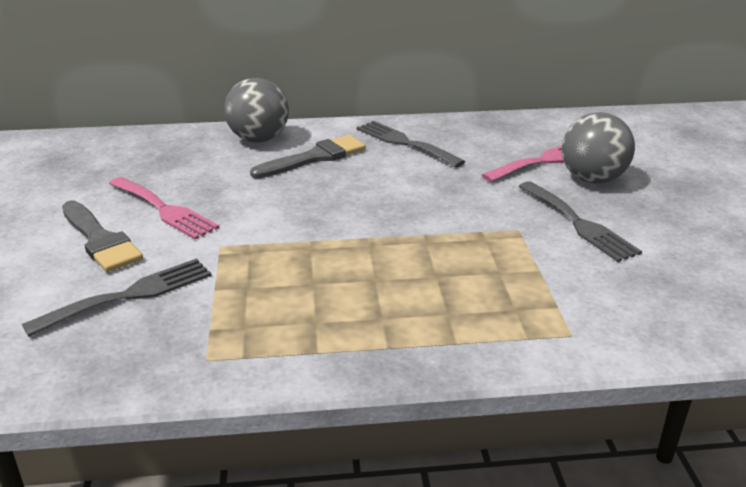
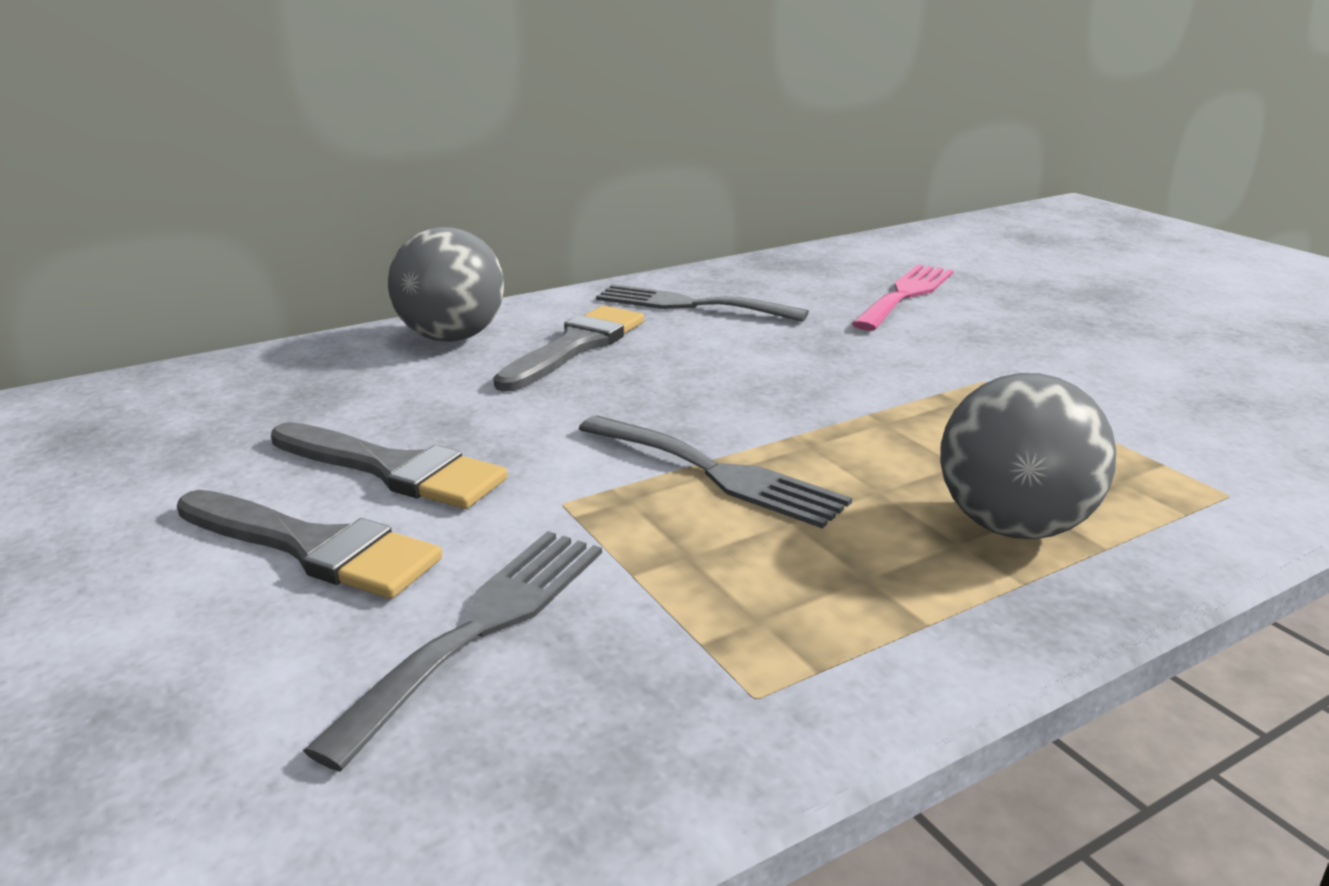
camera: 25 degrees left, 5 degrees down
pink fork [109,177,219,240] -> grey brush [271,422,508,509]
grey fork [518,181,642,262] -> grey fork moved to [578,415,852,529]
grey ball [561,112,635,183] -> grey ball moved to [940,373,1116,539]

